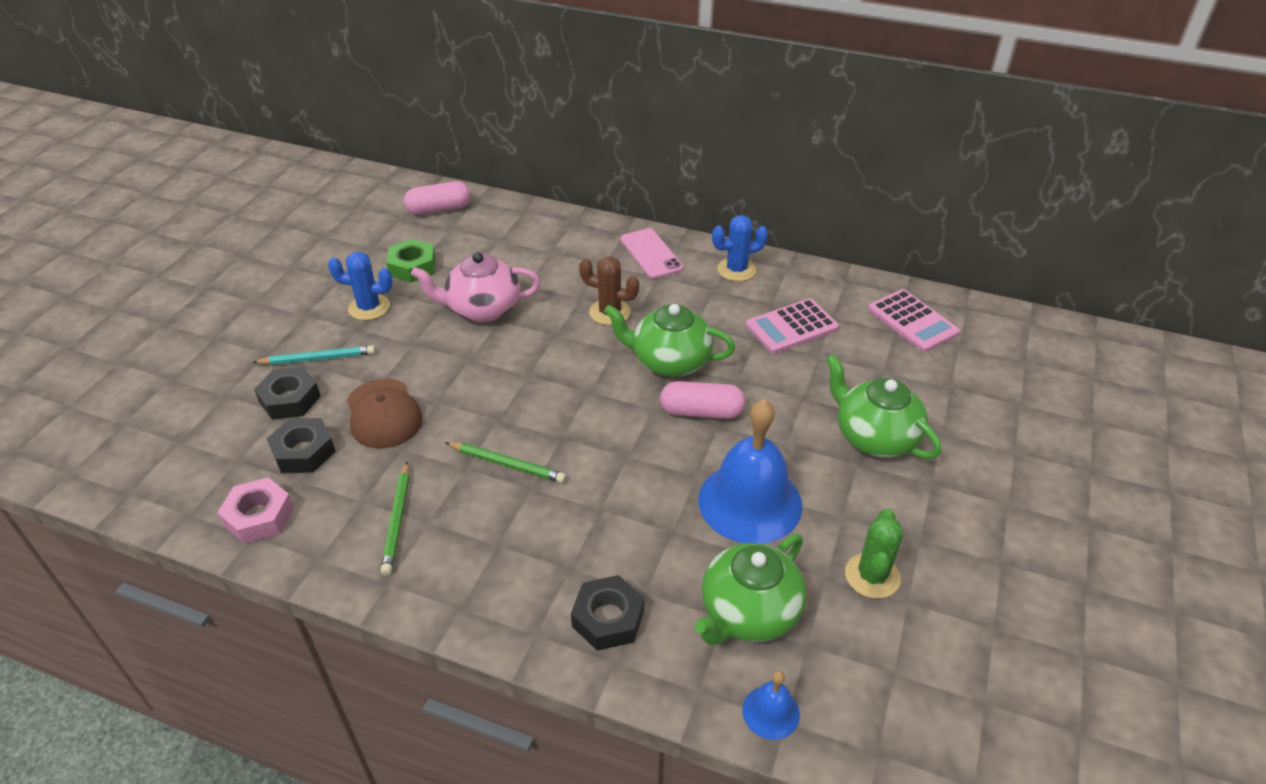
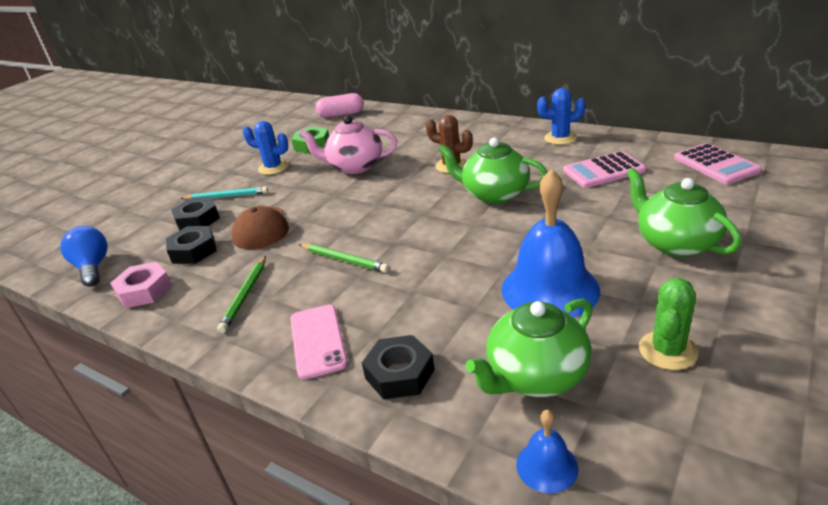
camera: 15 degrees right, 10 degrees down
pink phone [620,228,683,279] -> pink phone moved to [290,304,348,380]
pink capsule [660,381,746,419] -> none
none -> blue light bulb [60,226,108,287]

